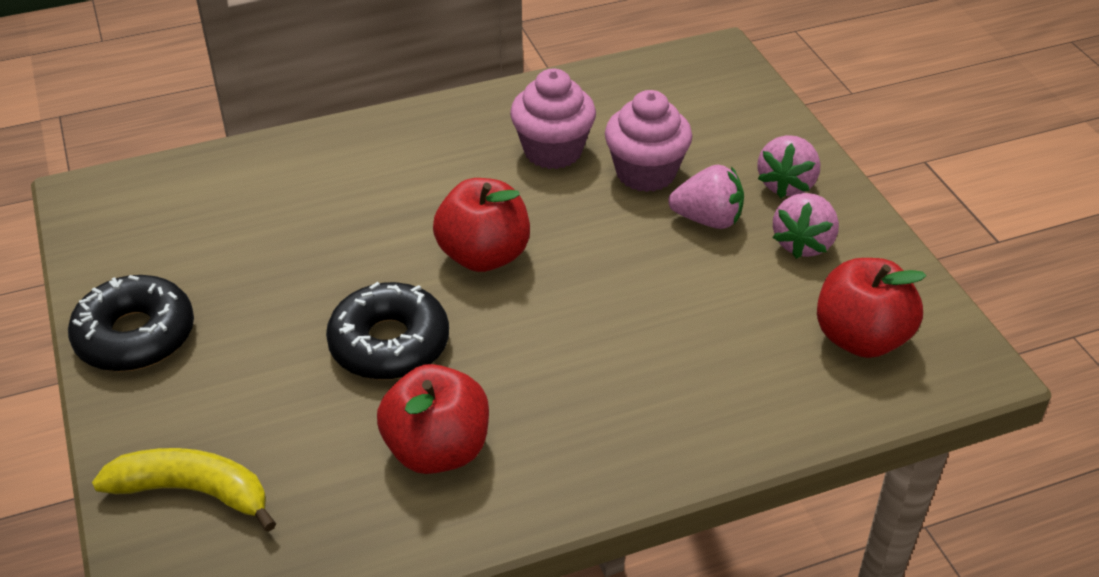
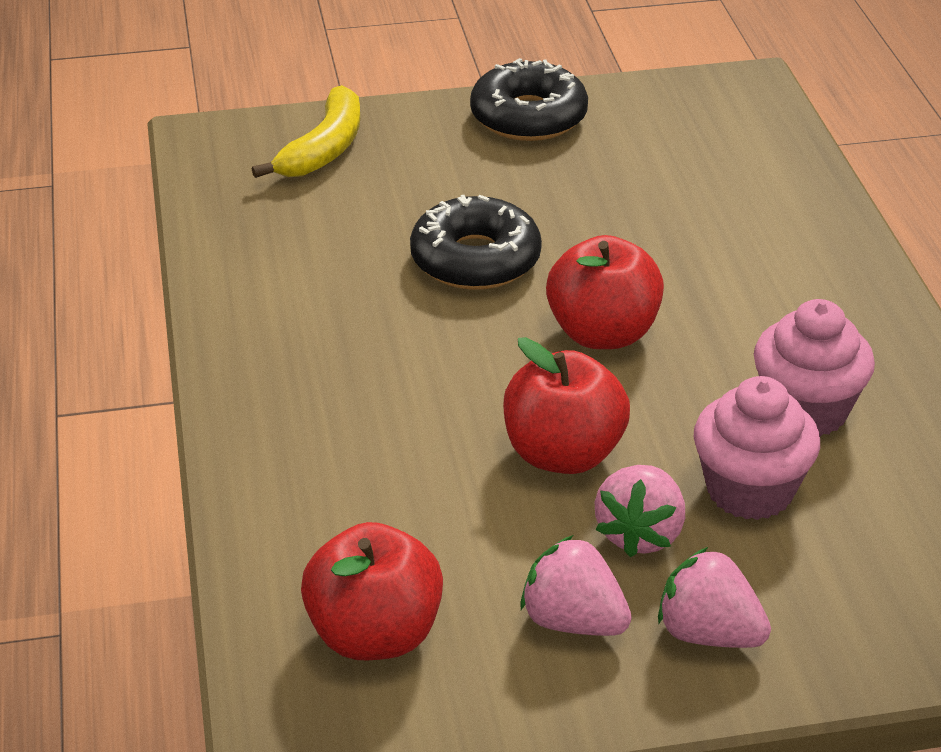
camera: 100 degrees right, 5 degrees down
red apple [377,364,489,474] -> red apple moved to [503,337,630,474]

